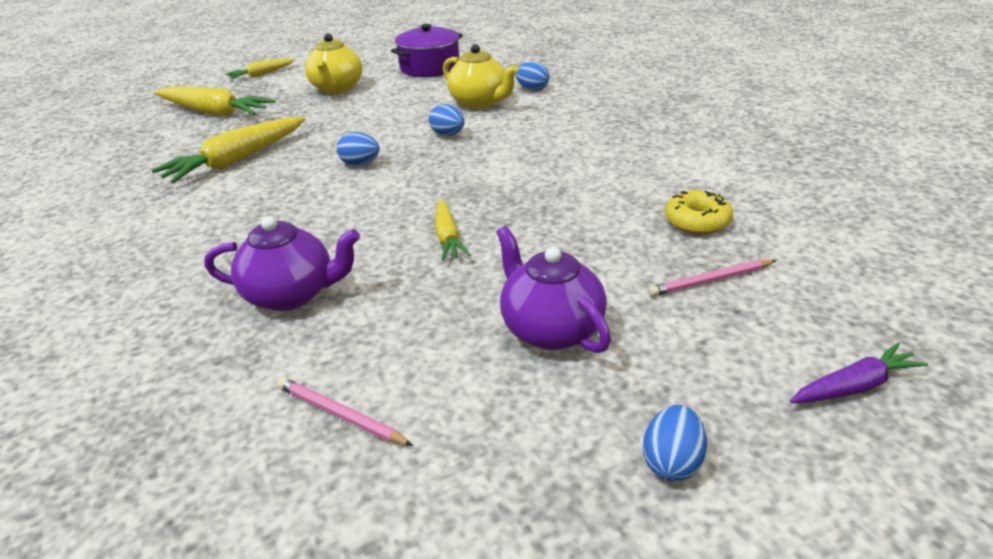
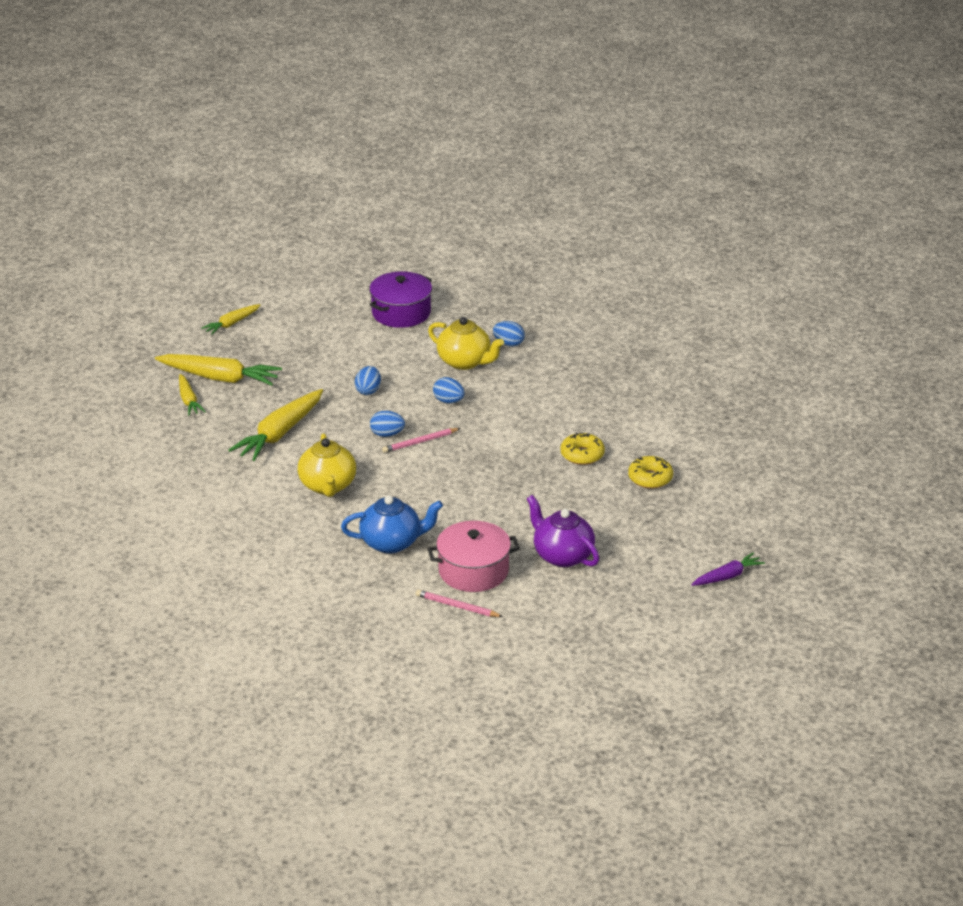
camera: 10 degrees left, 0 degrees up
purple teapot [204,216,360,311] -> blue teapot [341,495,443,554]
yellow teapot [305,33,363,94] -> yellow teapot moved to [298,434,356,497]
yellow carrot [435,199,470,260] -> yellow carrot moved to [179,374,206,416]
blue egg [643,405,707,481] -> blue egg moved to [355,366,381,395]
pink pencil [648,260,776,297] -> pink pencil moved to [382,428,460,453]
none -> pink pot [427,521,520,592]
none -> yellow donut [560,433,605,465]

